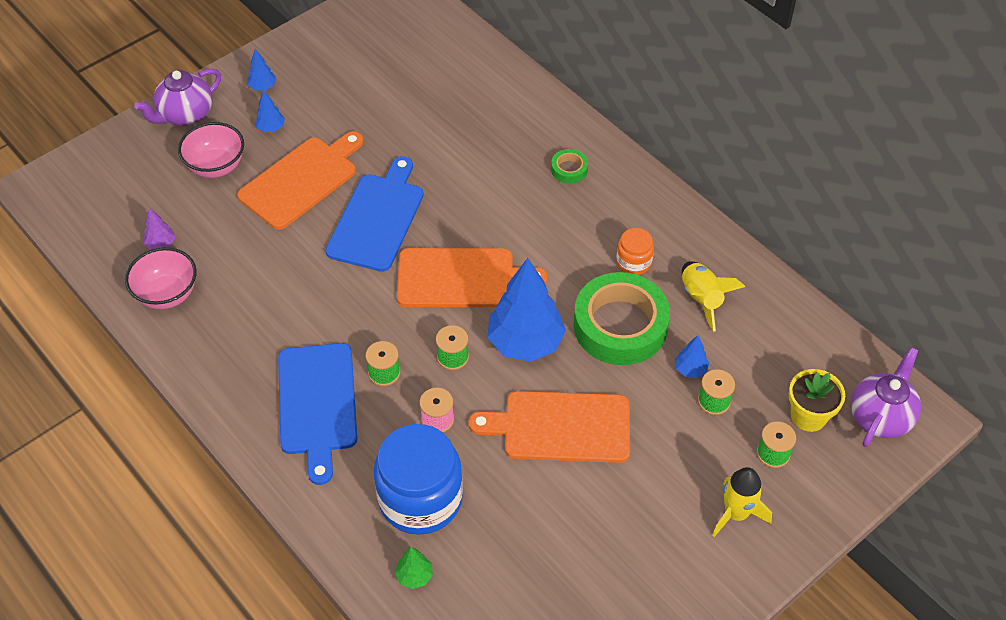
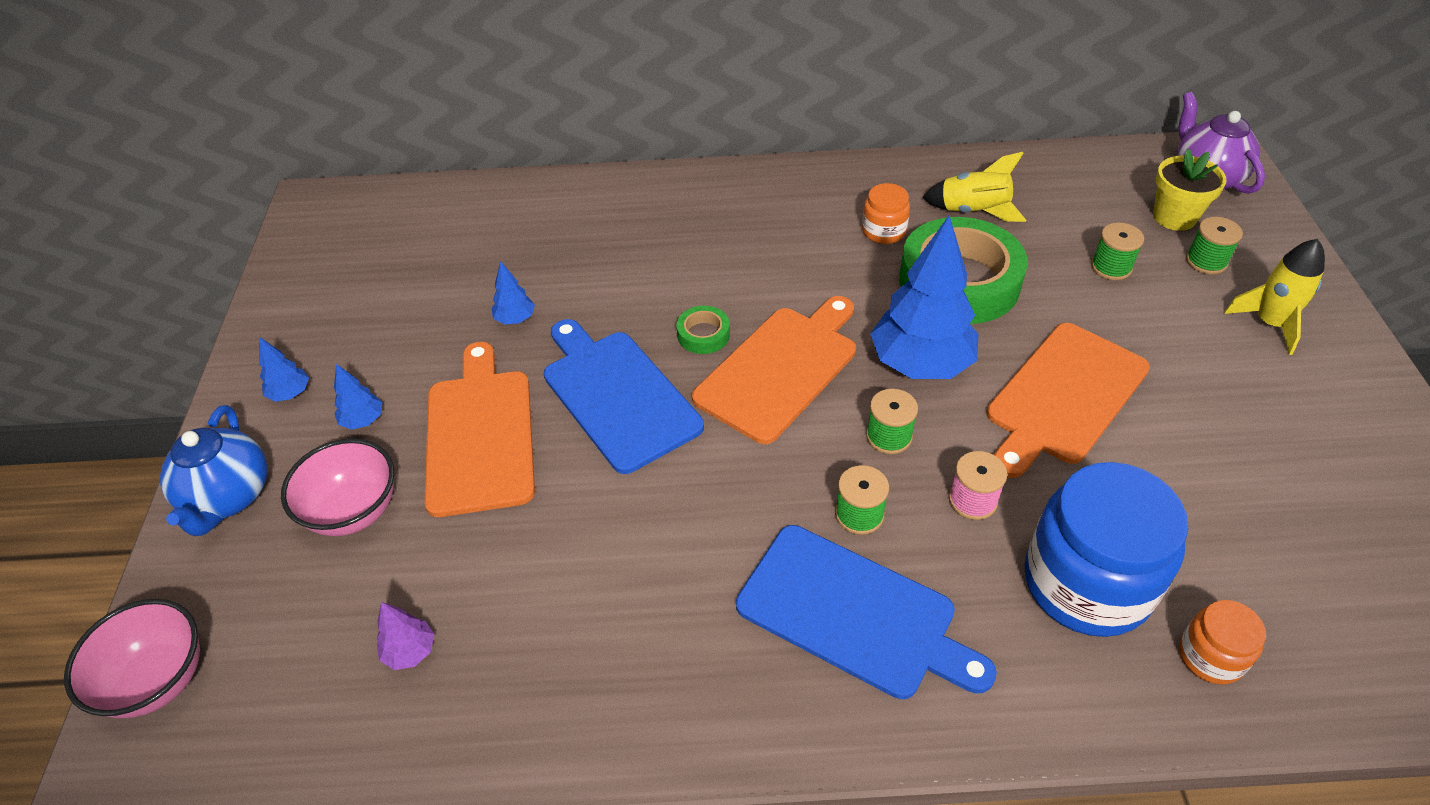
camera: 50 degrees left, 5 degrees down
pink bowl [125,247,197,309] -> pink bowl moved to [64,599,200,718]
purple teapot [134,68,221,126] -> blue teapot [160,405,268,536]
green tree [395,547,433,589] -> orange jar [1179,600,1266,685]
green tape [551,149,588,184] -> green tape moved to [676,306,730,354]
blue tree [675,335,709,378] -> blue tree moved to [492,261,535,324]

